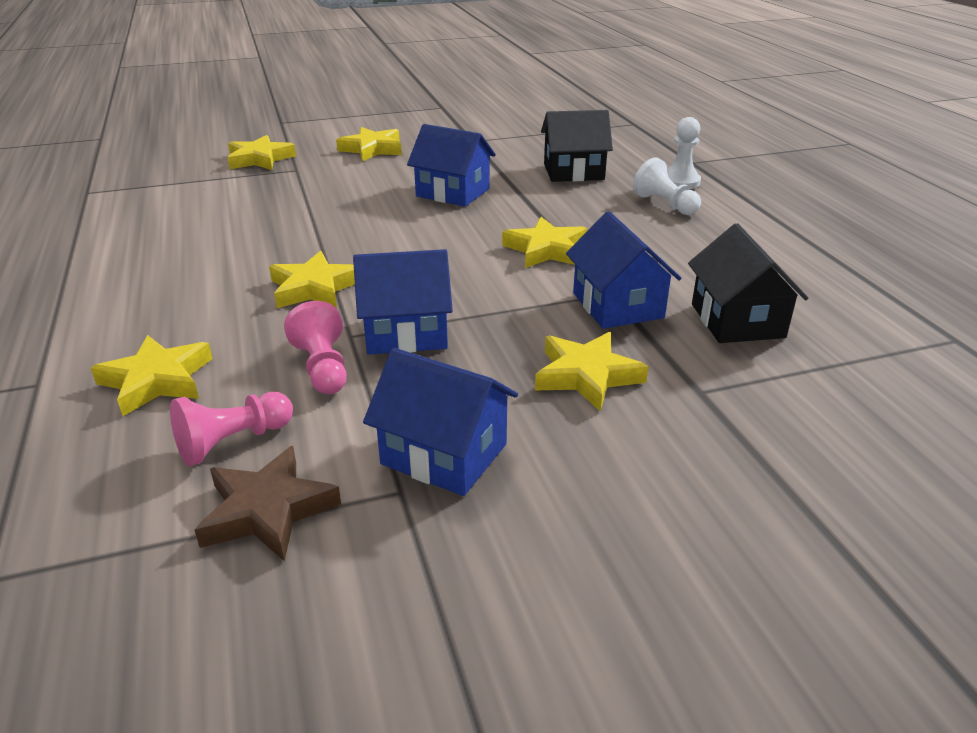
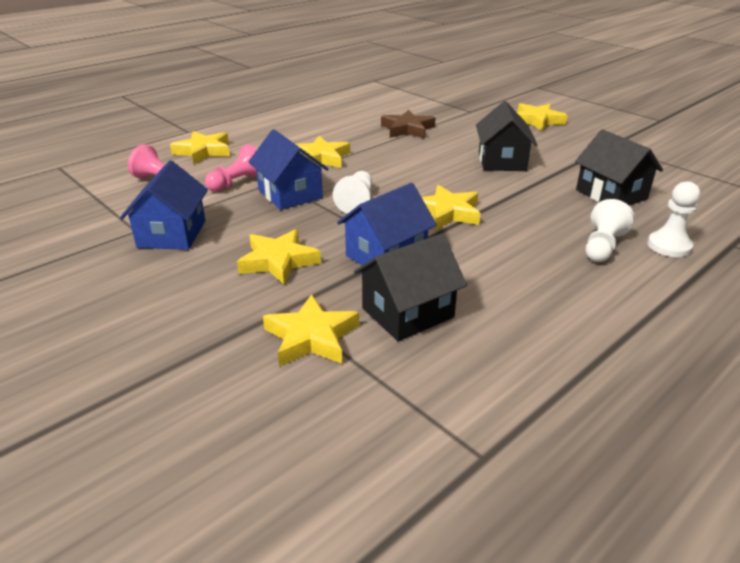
camera: 65 degrees right, 0 degrees up
brown star [195,446,341,561] -> brown star moved to [381,110,435,139]
yellow star [228,135,296,170] -> yellow star moved to [263,294,359,366]
blue house [407,124,496,207] -> black house [476,101,537,171]
none -> white pawn [333,171,372,214]

